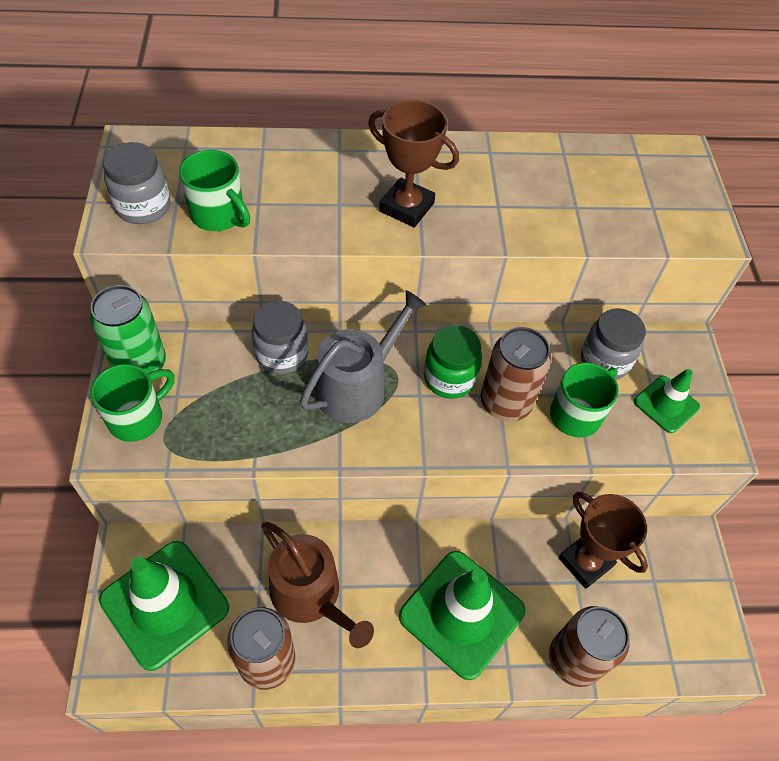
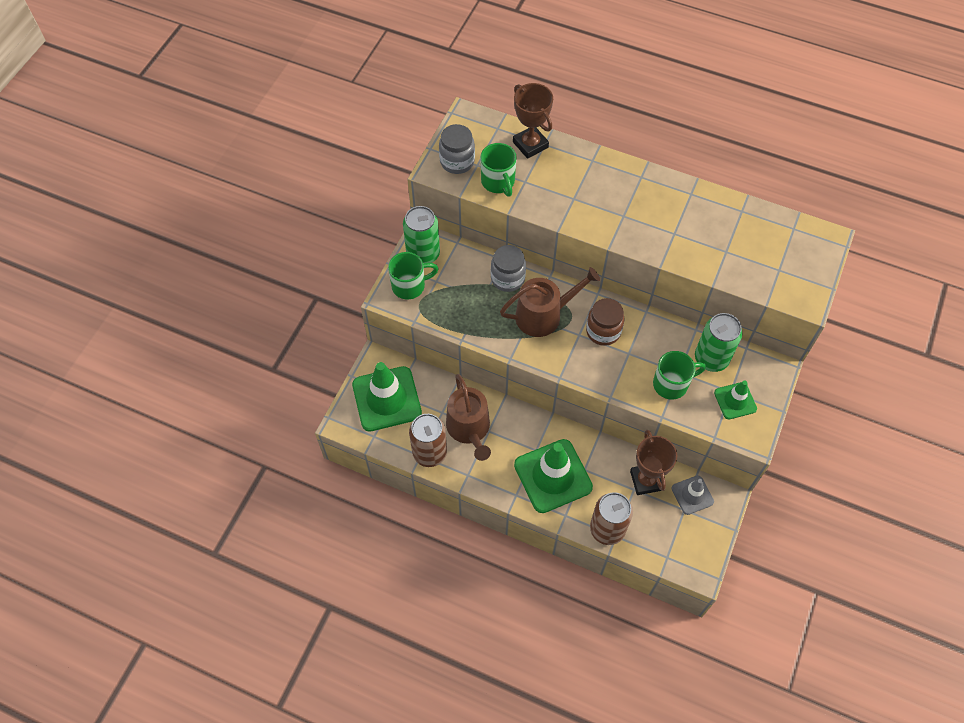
camera: 30 degrees right, 5 degrees up
grey watering can [300,290,427,423] -> brown watering can [500,267,600,337]
brown trophy [368,100,459,227] -> brown trophy moved to [513,83,553,159]
green jar [424,325,482,399] -> brown jar [586,298,625,346]
brown can [481,327,551,421] -> none
grey jar [581,308,646,380] -> green can [695,313,742,372]
none -> grey traffic cone [671,475,714,515]

